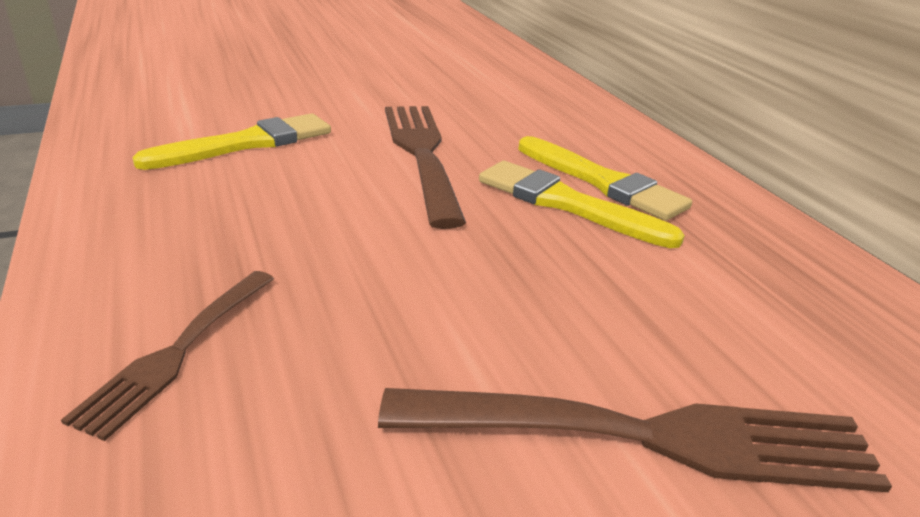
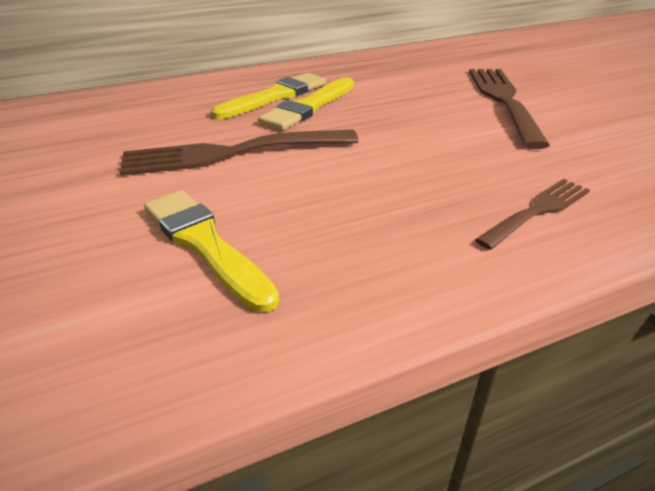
camera: 90 degrees left, 5 degrees up
brown fork [61,271,274,441] -> brown fork turned 60 degrees counterclockwise [475,179,590,250]

